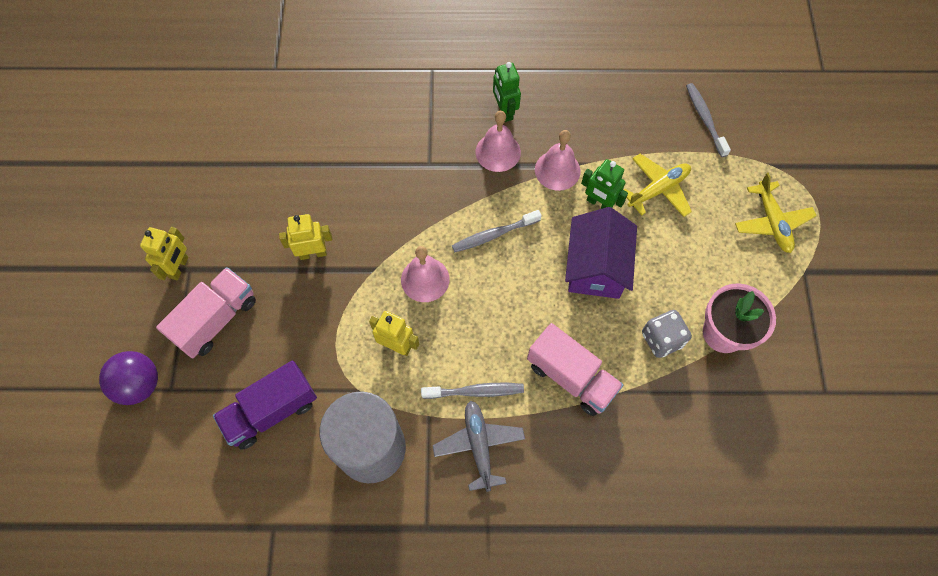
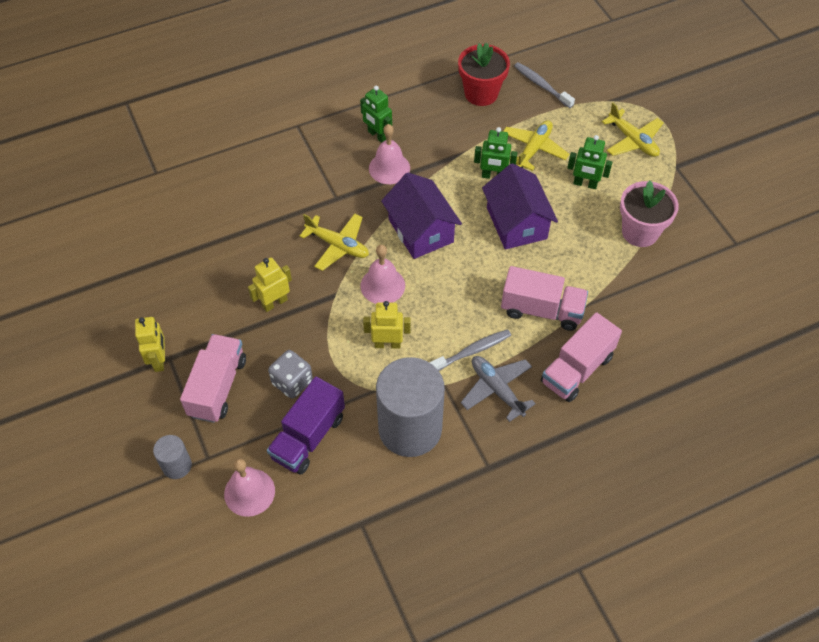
camera: 25 degrees left, 10 degrees down
purple ball [99,351,158,405] -> grey cylinder [153,435,192,479]
grey toothbrush [452,210,541,252] -> purple house [381,173,462,259]
pink bell [535,130,581,191] -> pink bell moved to [224,458,275,517]
grey dice [642,310,692,358] -> grey dice moved to [268,350,313,399]
none -> yellow plane [299,214,369,271]
none -> red flower pot [458,43,510,106]
none -> pink truck [541,312,622,402]
none -> green robot [567,135,612,189]

